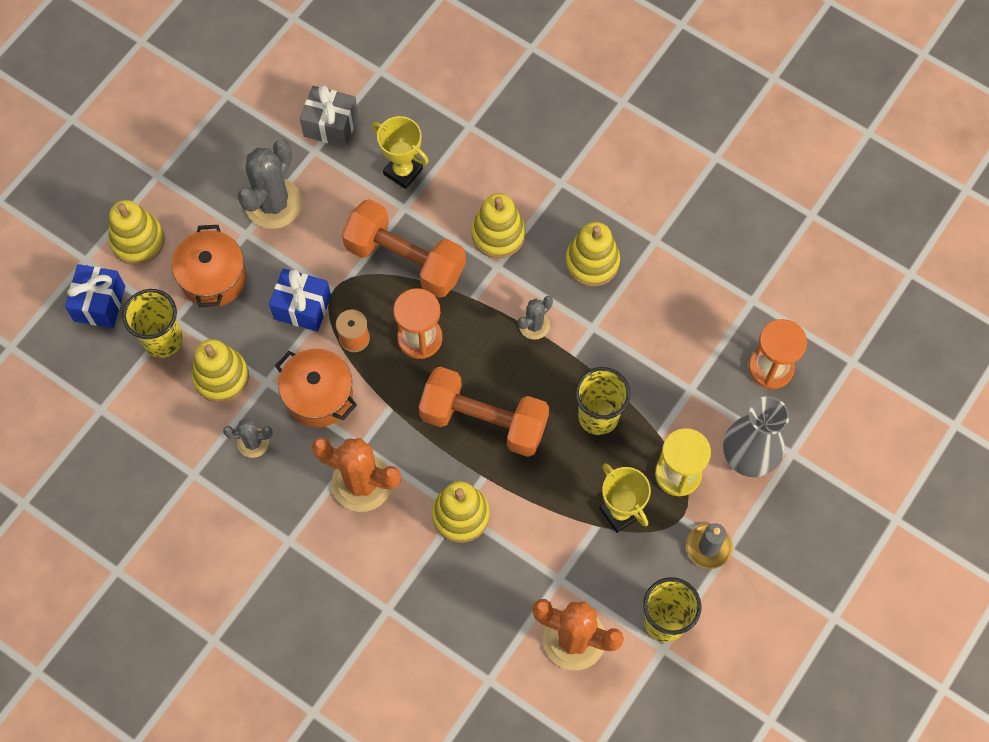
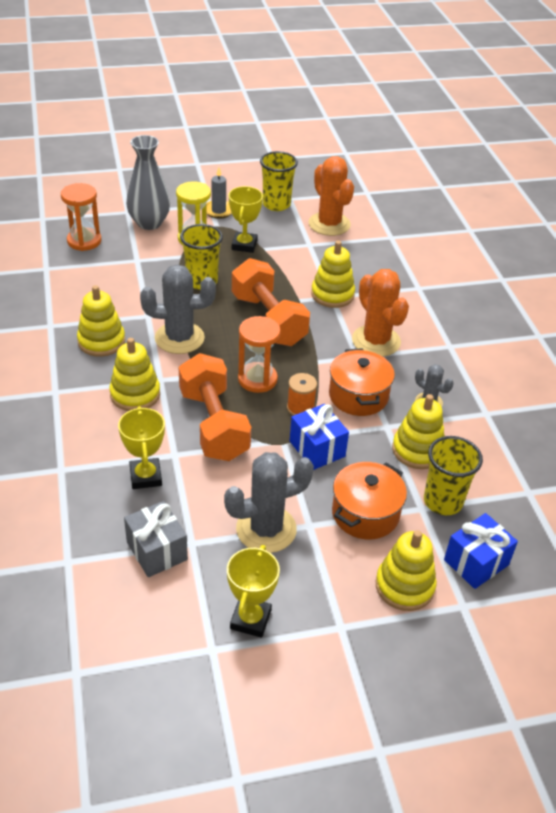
camera: 140 degrees left, 25 degrees down
grey cactus [518,296,553,340] -> grey cactus [140,264,216,354], size x1.89
none -> yellow trophy [227,545,280,638]

